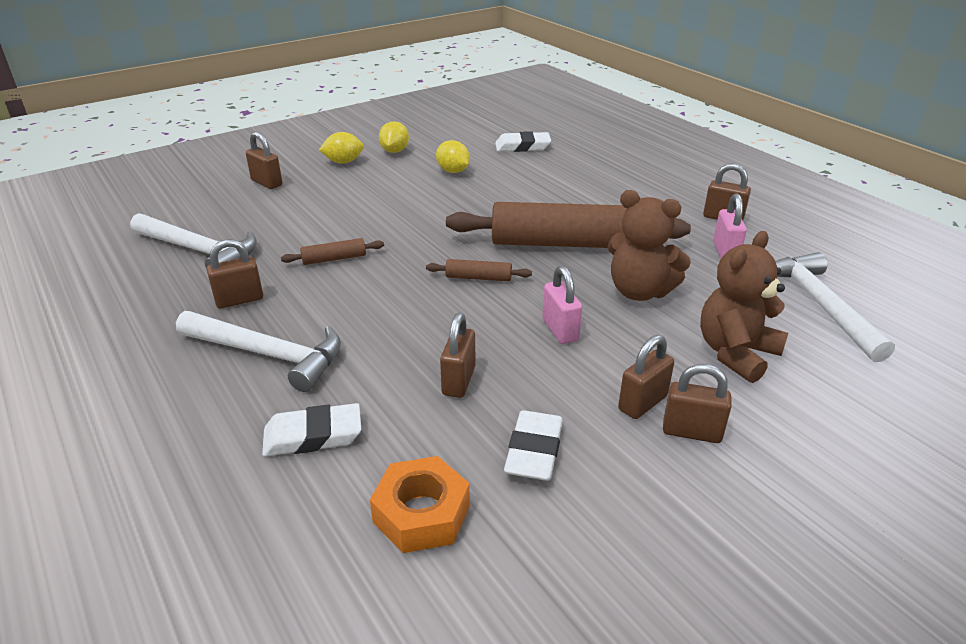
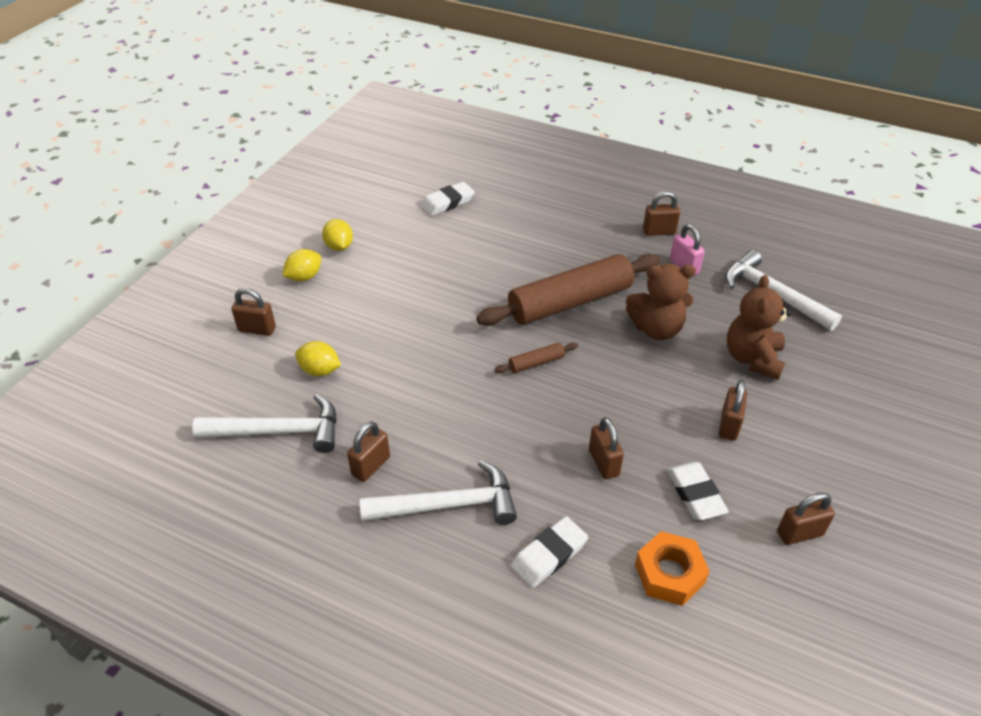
camera: 30 degrees left, 10 degrees up
brown rolling pin [281,238,384,265] -> none
yellow lemon [436,140,470,173] -> yellow lemon moved to [295,341,341,376]
pink padlock [542,266,582,344] -> none
brown padlock [663,364,732,443] -> brown padlock moved to [777,492,835,545]

